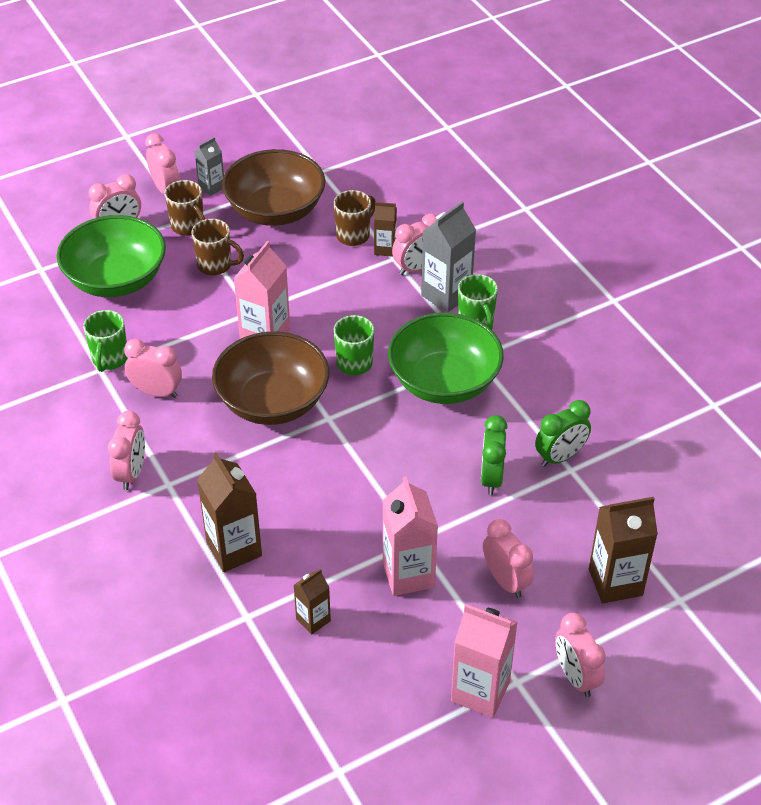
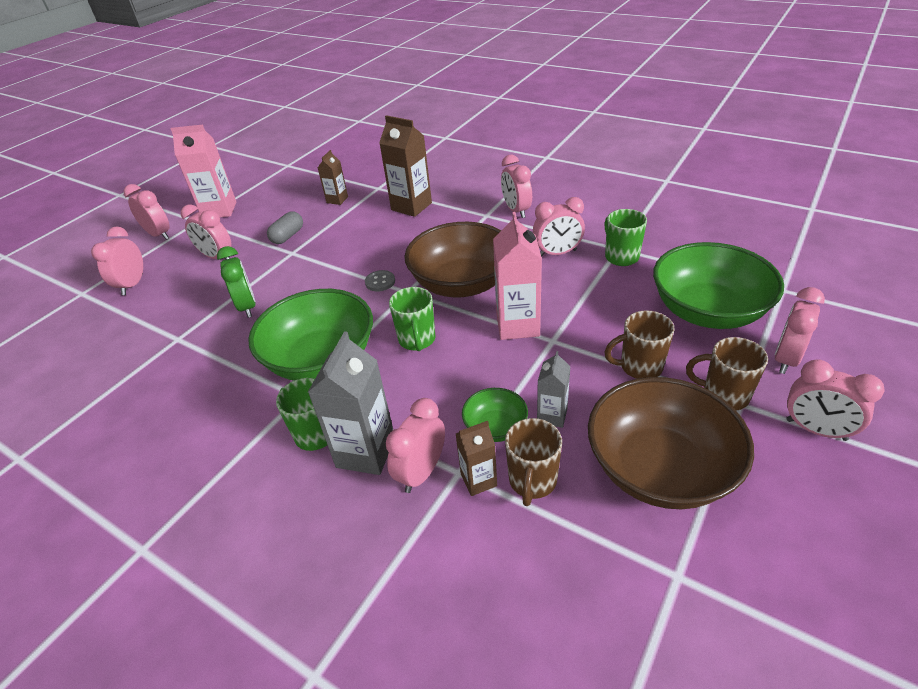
camera: 155 degrees right, 5 degrees down
grey carton [195,137,224,196] -> grey carton moved to [537,351,570,428]
pink carton [383,476,438,596] -> grey capsule [267,212,303,244]
green clock [535,400,591,467] -> none
brown carton [589,497,658,603] -> pink clock [91,226,143,295]
none -> grey button [365,270,395,291]
none -> green bowl [462,388,528,442]

